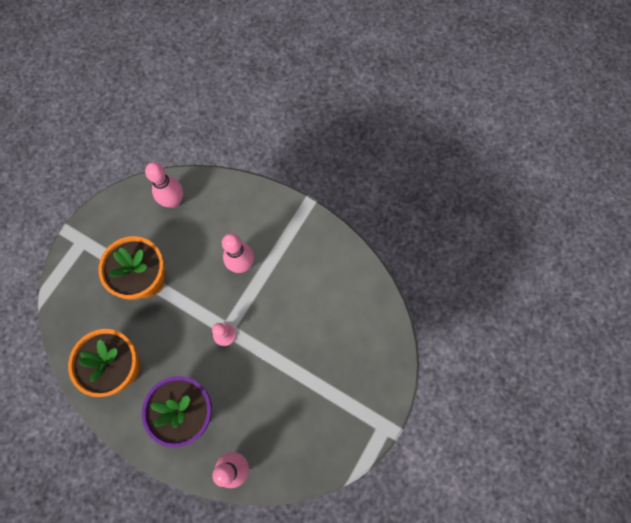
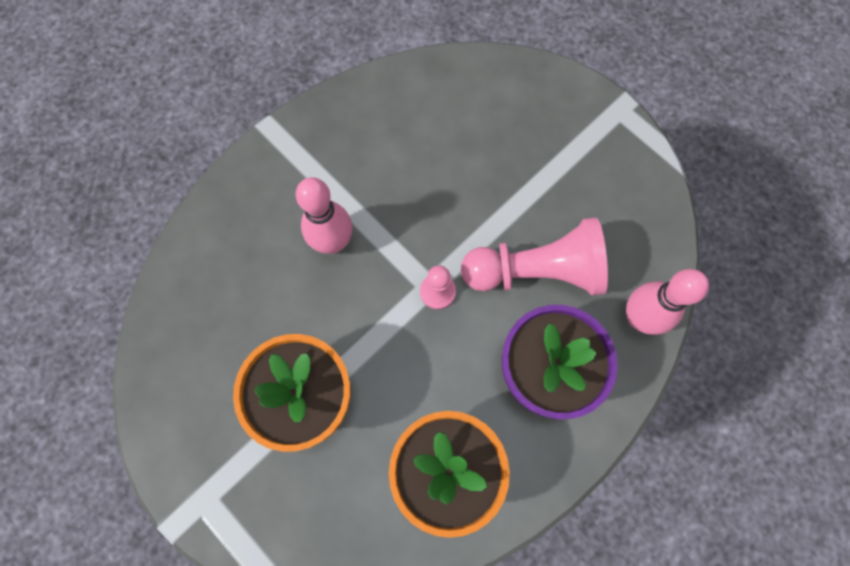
camera: 75 degrees left, 0 degrees up
pink bowling pin [145,162,183,208] -> none
none -> pink pawn [461,217,608,295]

